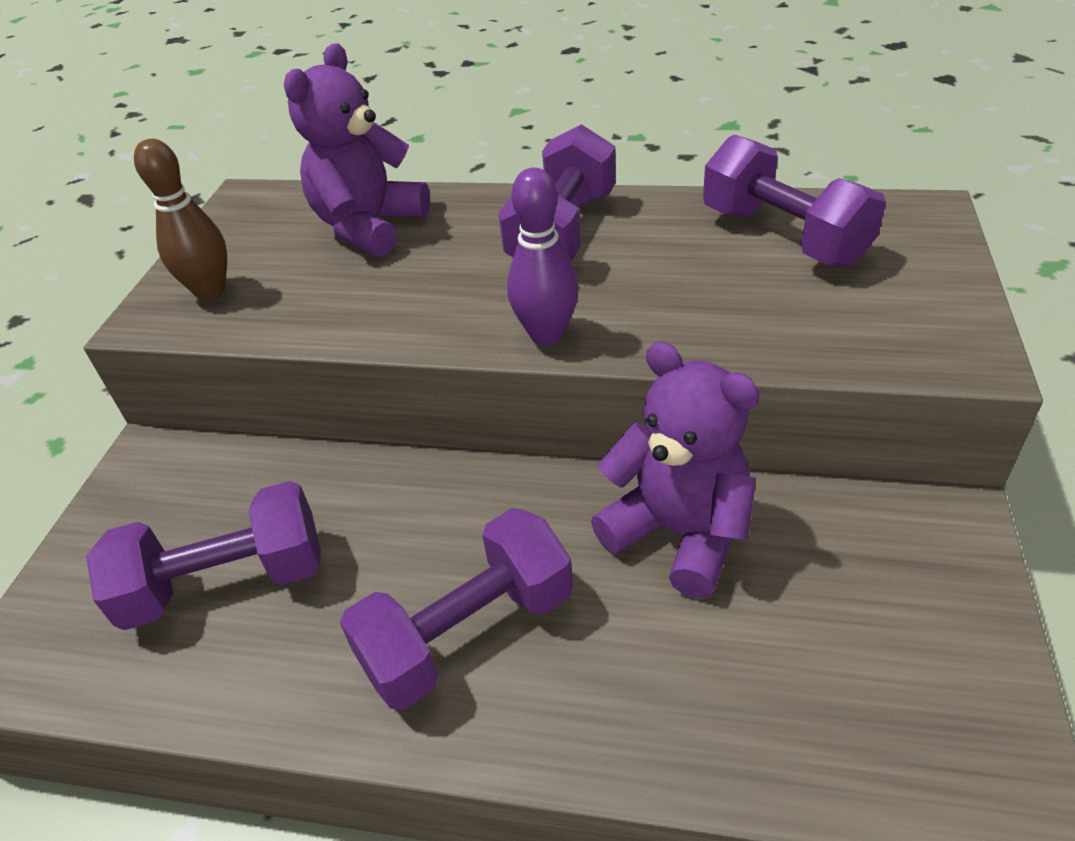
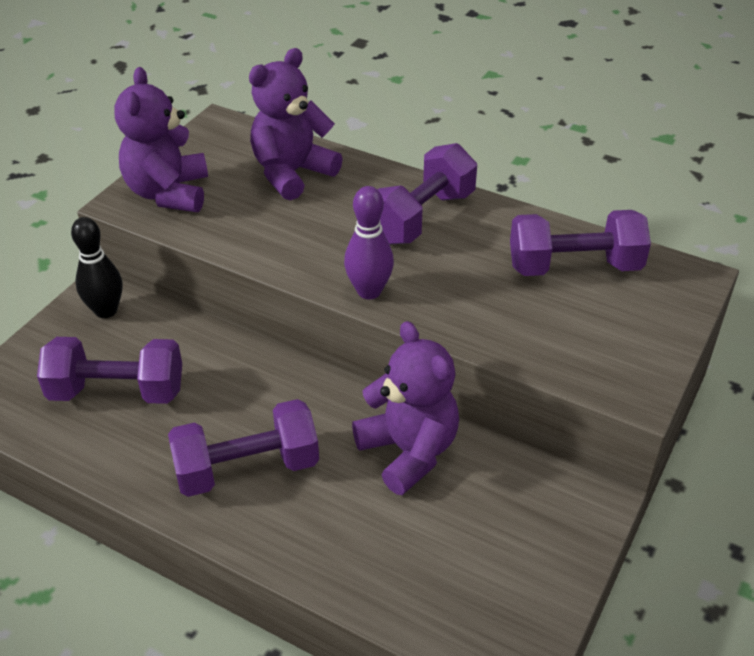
camera: 15 degrees right, 0 degrees up
brown bowling pin [134,139,227,300] -> purple teddy bear [114,67,208,212]
purple dumbbell [703,134,886,267] -> purple dumbbell turned 75 degrees counterclockwise [510,210,651,276]
none -> black bowling pin [71,217,122,318]

